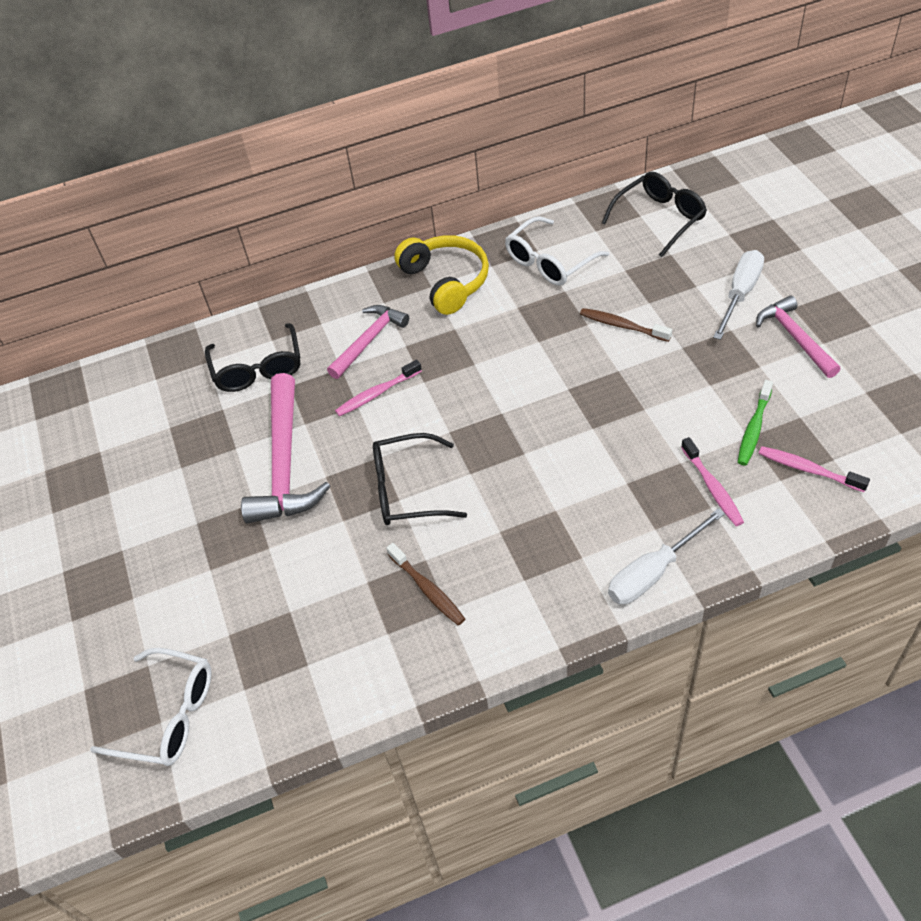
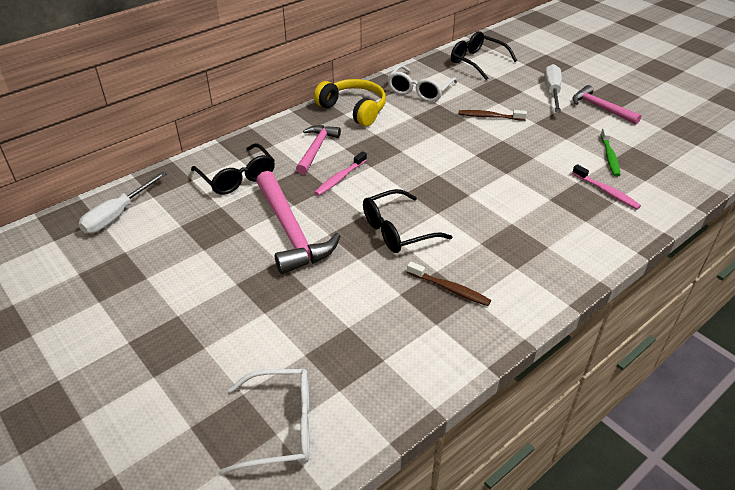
camera: 25 degrees left, 10 degrees down
black glasses [602,172,707,257] -> black glasses turned 75 degrees counterclockwise [451,31,517,80]
white screwdriver [608,508,725,604] -> white screwdriver moved to [79,172,167,234]
pink toothbrush [759,446,870,492] -> none

